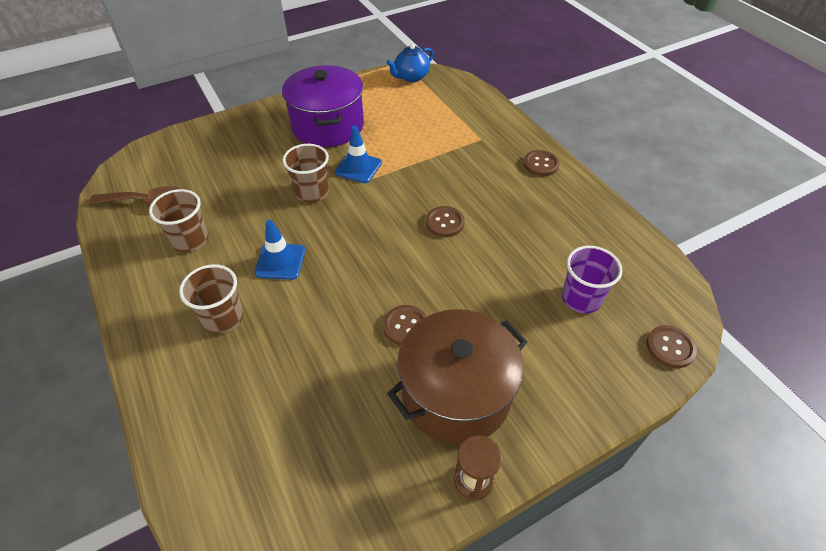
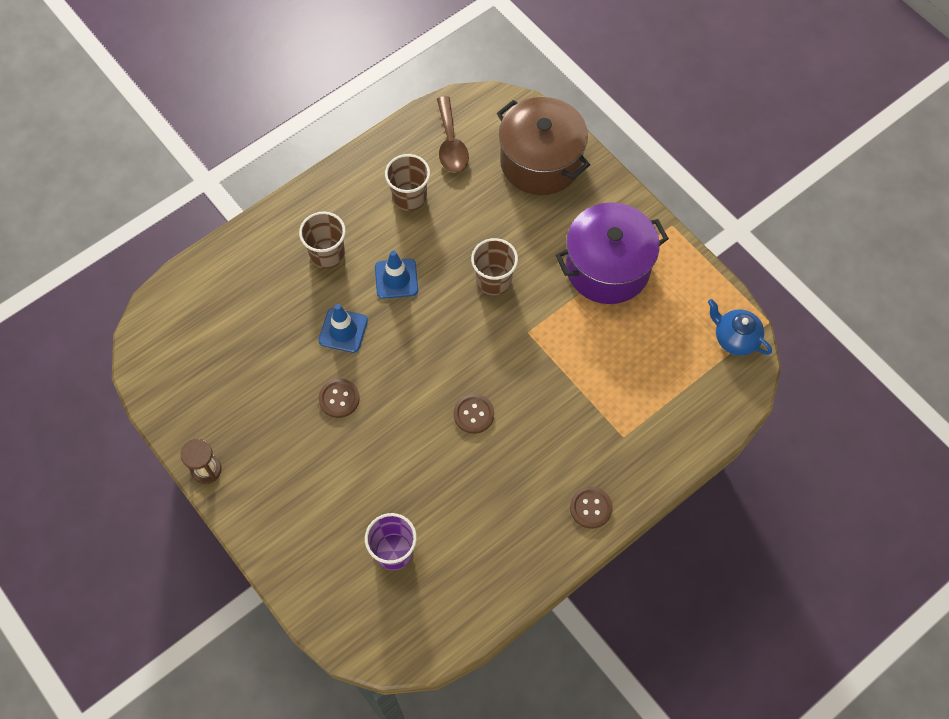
camera: 80 degrees right, 15 degrees up
blue traffic cone [335,126,382,183] -> blue traffic cone moved to [318,304,368,353]
brown pot [387,309,527,444] -> brown pot moved to [497,97,590,195]
brown button [646,325,697,368] -> none

